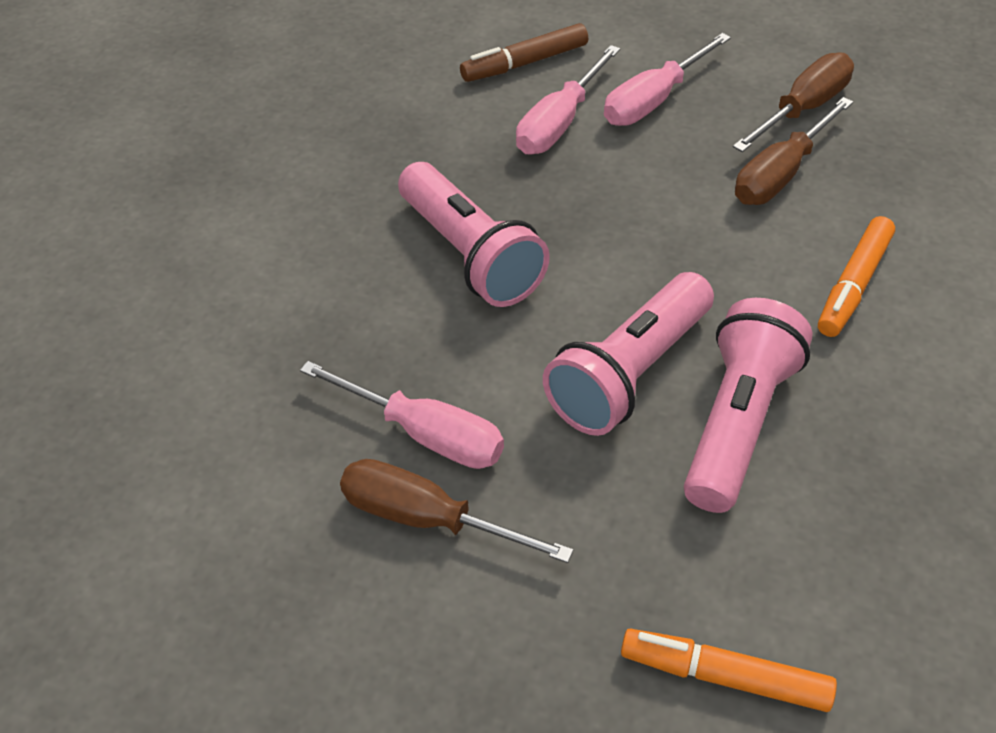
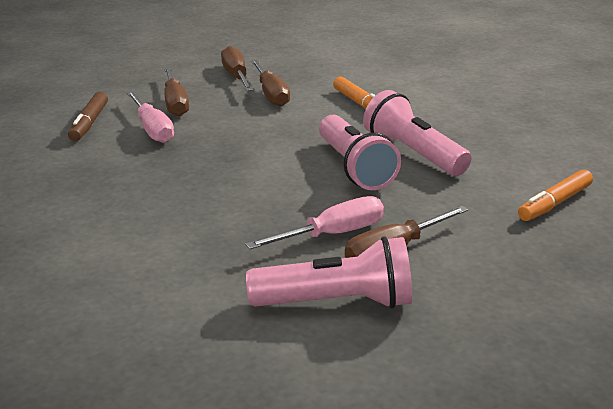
camera: 60 degrees left, 20 degrees down
pink flashlight [398,162,550,307] -> pink flashlight moved to [246,236,412,309]
pink screwdriver [604,33,731,126] -> brown screwdriver [164,67,189,116]

